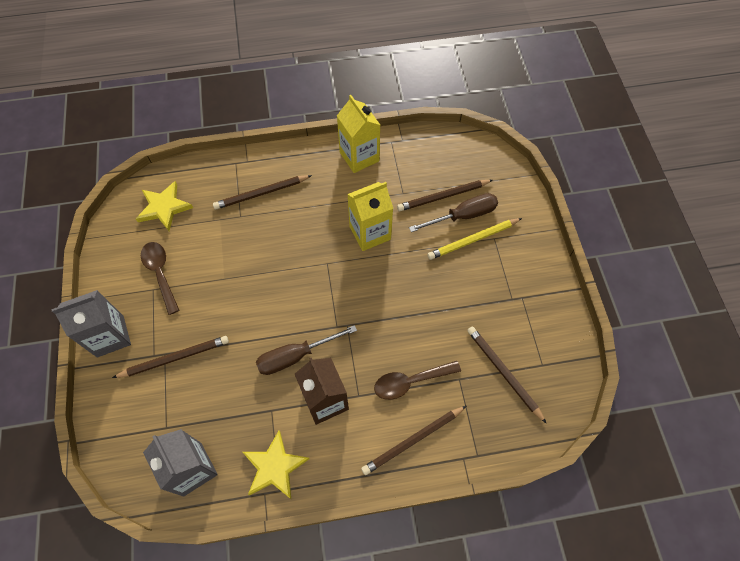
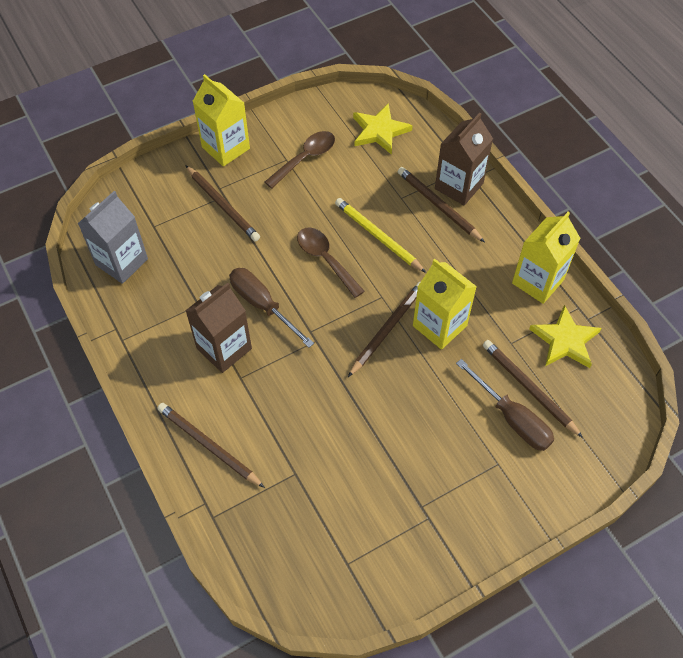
camera: 70 degrees right, 5 degrees down
grey carton [51,290,131,357] -> yellow carton [193,74,250,166]
yellow star [243,430,309,499] -> yellow star moved to [529,305,602,368]
brown spoon [374,361,461,400] -> brown spoon moved to [297,228,365,298]
yellow pencil [427,218,522,260] -> yellow pencil moved to [335,198,426,273]
brown pencil [467,326,547,424] -> brown pencil moved to [348,282,420,377]
none -> brown carton [435,113,493,205]

